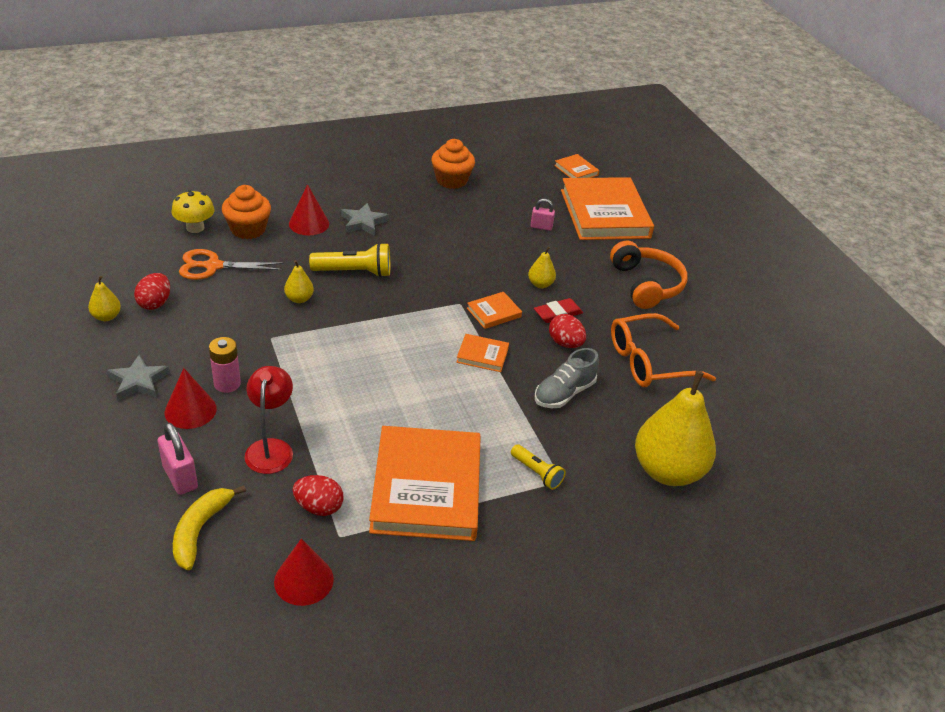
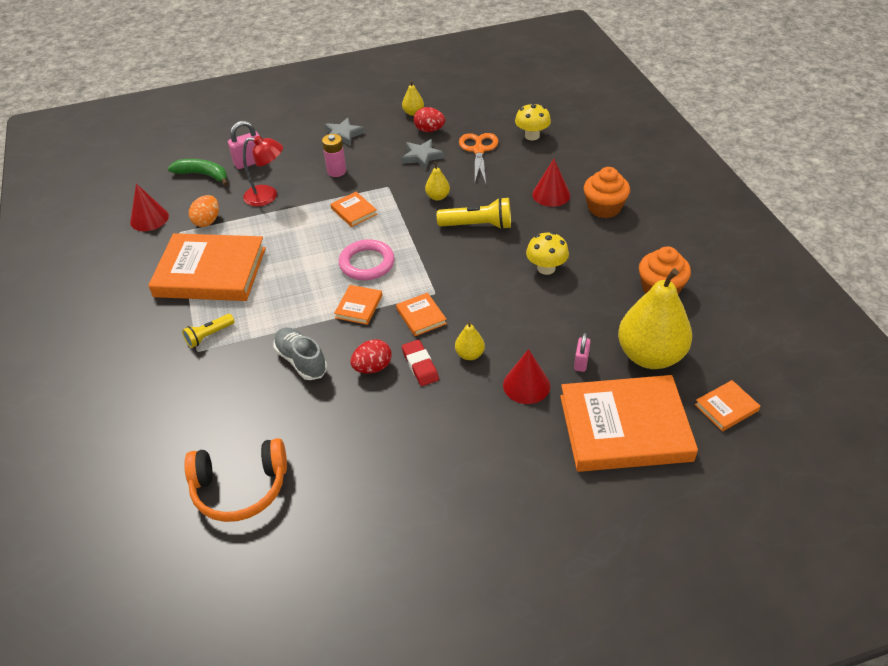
camera: 100 degrees right, 5 degrees up
red cone [165,368,217,429] -> red cone moved to [503,349,550,404]
yellow banana [173,485,246,570] -> green banana [168,159,228,186]
orange cupcake [222,185,271,239] -> orange cupcake moved to [584,167,630,218]
red egg [293,475,344,516] -> orange egg [189,195,219,227]
yellow flashlight [309,243,390,277] -> yellow flashlight turned 90 degrees counterclockwise [437,197,511,230]
grey star [341,203,388,236] -> grey star moved to [401,139,444,170]
orange headphones [610,241,688,309] -> orange headphones moved to [184,438,287,522]
orange glasses [611,313,716,387] -> none
yellow pear [635,371,716,486] -> yellow pear moved to [618,269,692,369]
none -> orange book [330,192,377,227]
none -> pink ring [339,239,395,280]
none -> yellow mushroom [526,232,569,275]

